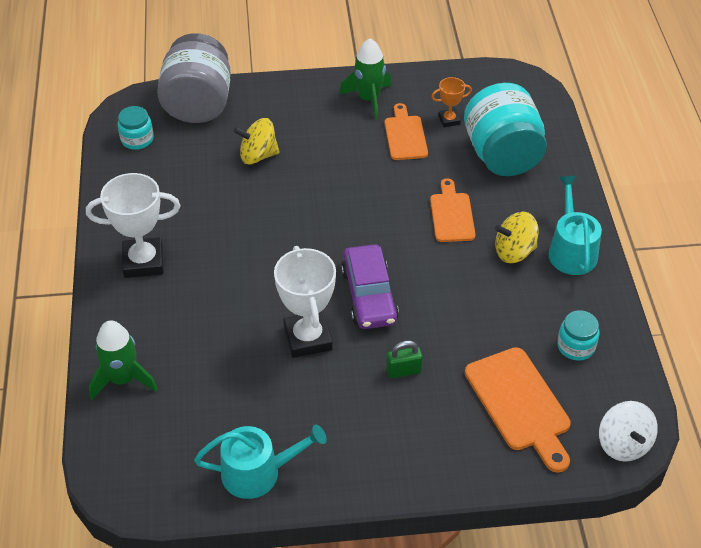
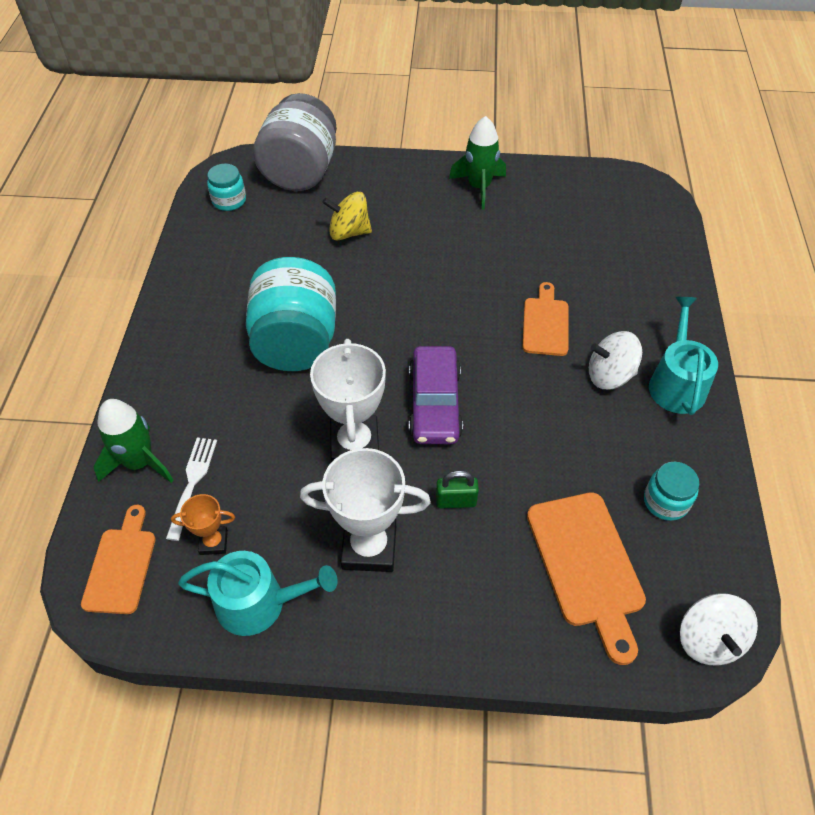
camera: 10 degrees right, 5 degrees up
white trophy [86,173,180,278] -> white trophy moved to [300,448,431,572]
orange cutting board [385,103,428,160] -> orange cutting board moved to [81,505,156,614]
orange trophy [431,77,472,127] -> orange trophy moved to [171,494,235,555]
turquoise jar [464,83,547,176] -> turquoise jar moved to [246,257,336,371]
yellow spinning top [495,212,539,263] -> white spinning top [589,331,642,390]
none -> white fork [166,438,217,541]

